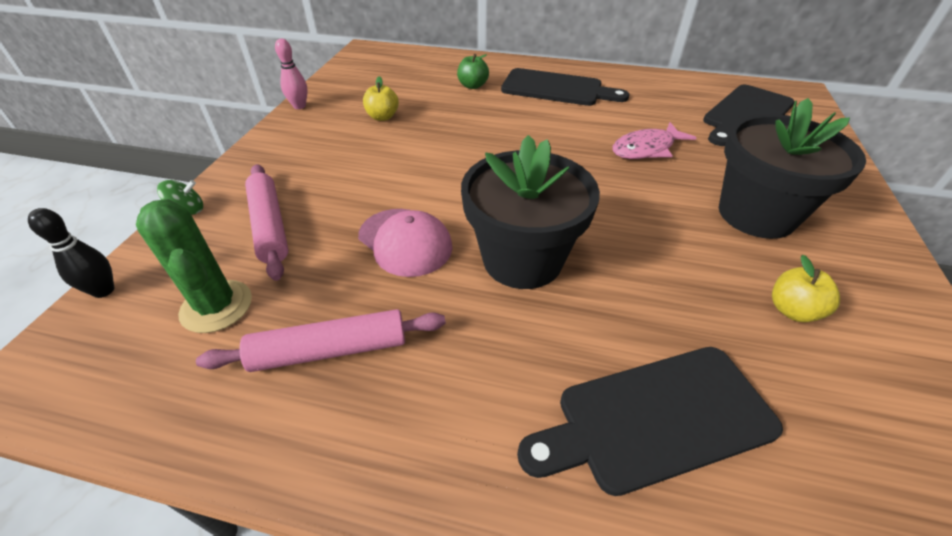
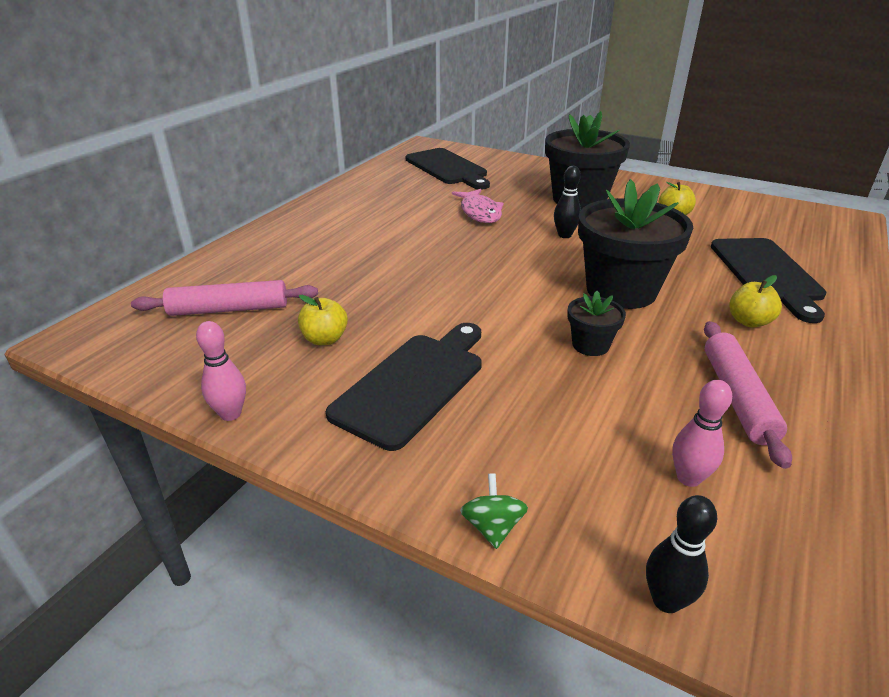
camera: 75 degrees left, 10 degrees down
green cactus [136,199,252,333] -> pink bowling pin [672,380,732,487]
pink rolling pin [245,164,289,281] -> pink rolling pin moved to [131,280,318,316]
pink cap [358,209,452,277] -> black flower pot [567,291,626,356]
green apple [457,54,489,89] -> none
black cutting board [501,68,629,106] -> black cutting board moved to [326,323,482,451]
none -> black bowling pin [554,166,581,238]
none -> yellow apple [729,275,782,327]

